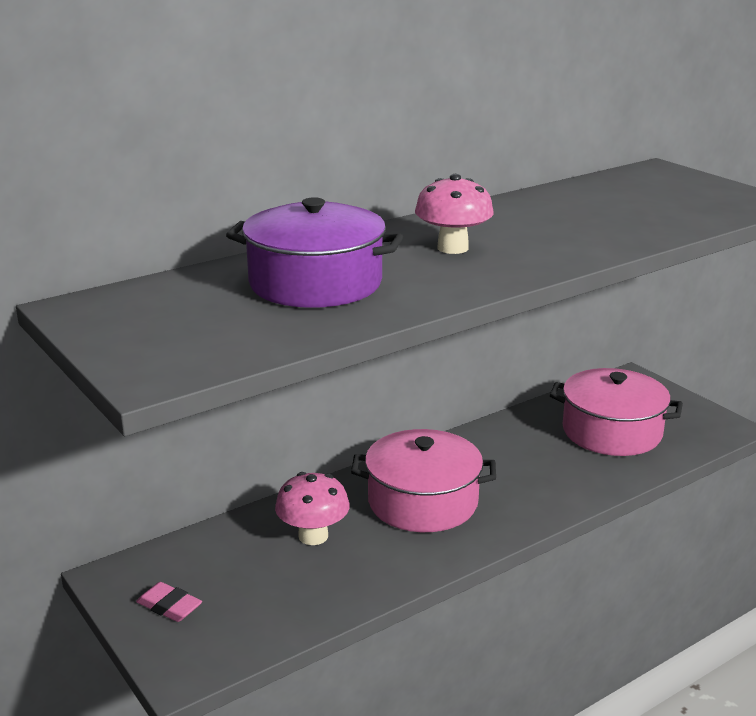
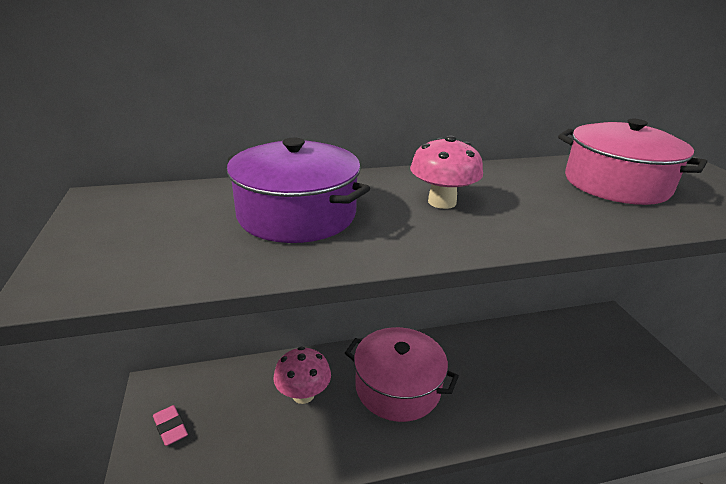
camera: 20 degrees right, 5 degrees up
pink pot [550,368,683,456] -> pink pot moved to [558,119,707,205]

